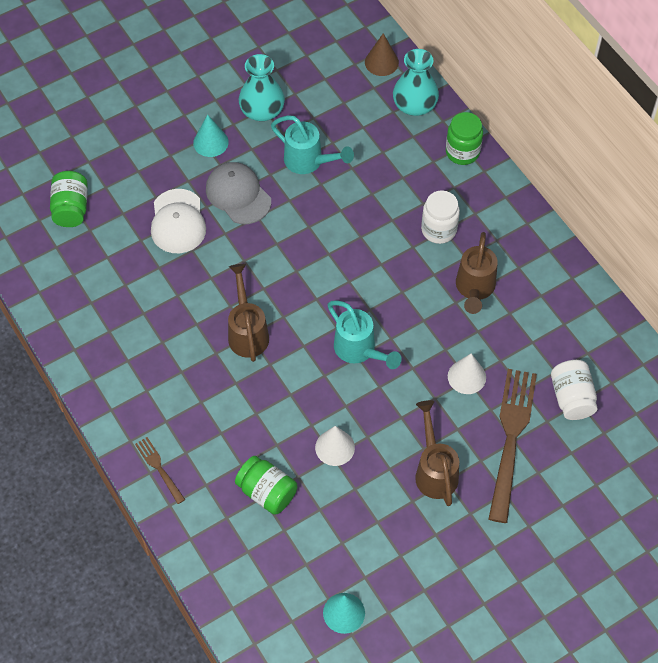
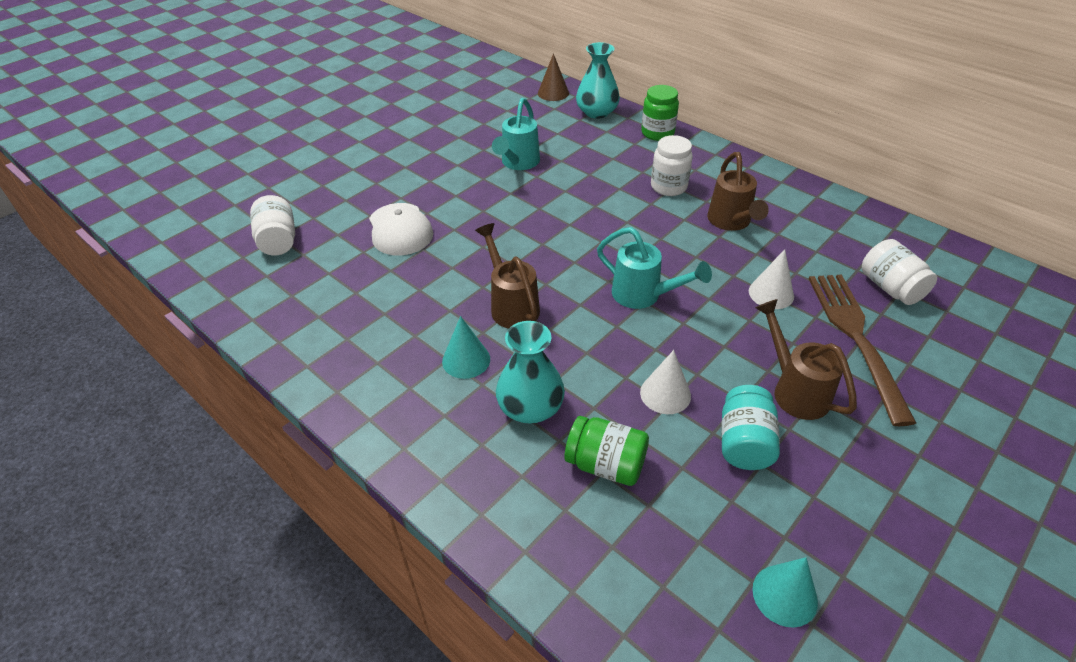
camera: 15 degrees left, 15 degrees down
green jar [50,171,88,227] -> white jar [250,195,295,255]
brown fork [135,437,185,504] -> none
turquoise cone [193,114,229,157] -> turquoise cone moved to [442,316,490,379]
grey cap [206,162,271,224] -> none
turquoise vase [239,54,285,121] -> turquoise vase moved to [496,321,565,424]
turquoise watering can [271,115,354,174] -> turquoise watering can turned 90 degrees clockwise [492,98,540,170]
none -> turquoise jar [721,385,780,470]

